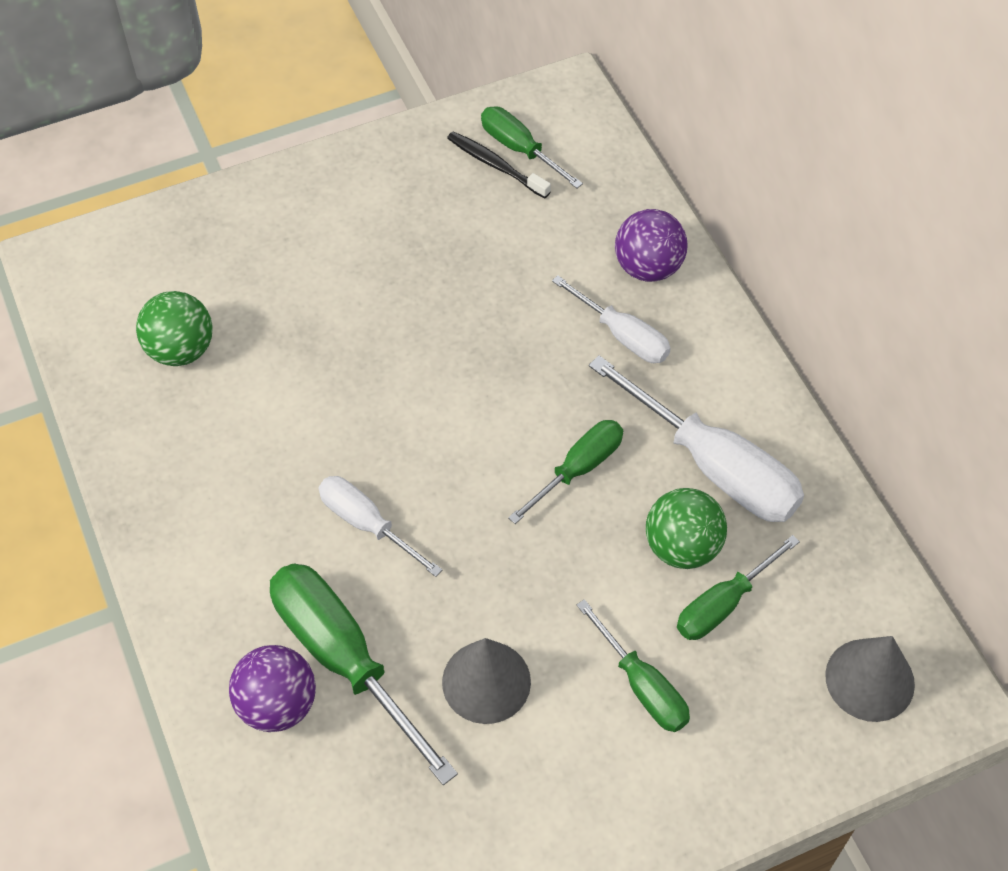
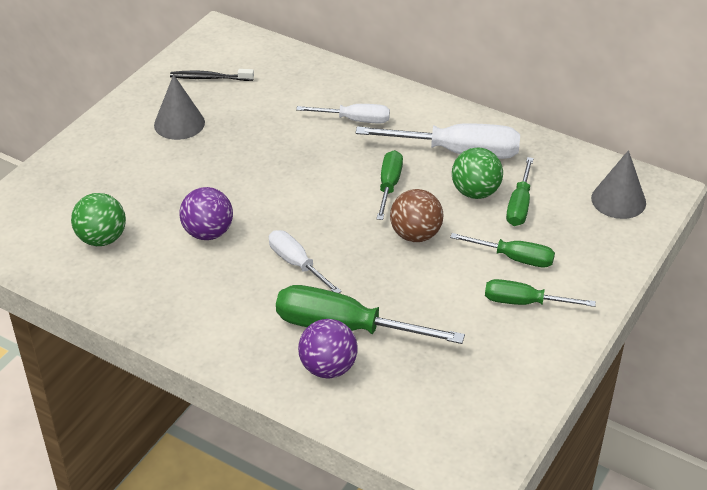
camera: 35 degrees left, 15 degrees down
white screwdriver [318,476,442,577] -> white screwdriver turned 45 degrees clockwise [269,230,342,293]
grey cone [442,638,531,724] -> grey cone moved to [154,74,205,140]
green screwdriver [481,106,583,188] -> green screwdriver moved to [485,279,596,307]
purple ball [615,209,688,282] -> purple ball moved to [179,187,233,240]
none -> brown ball [390,189,443,242]

